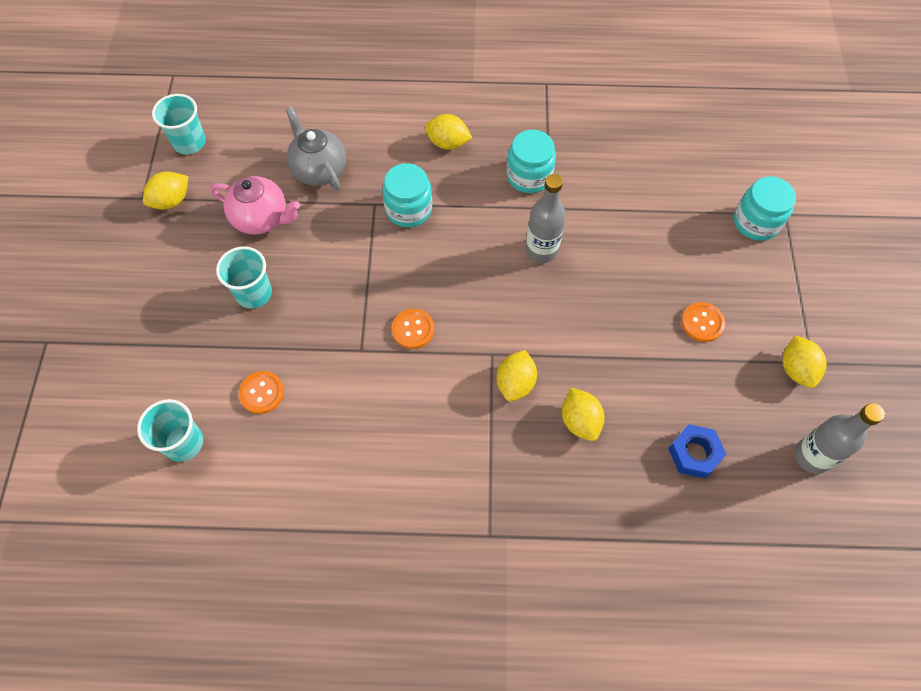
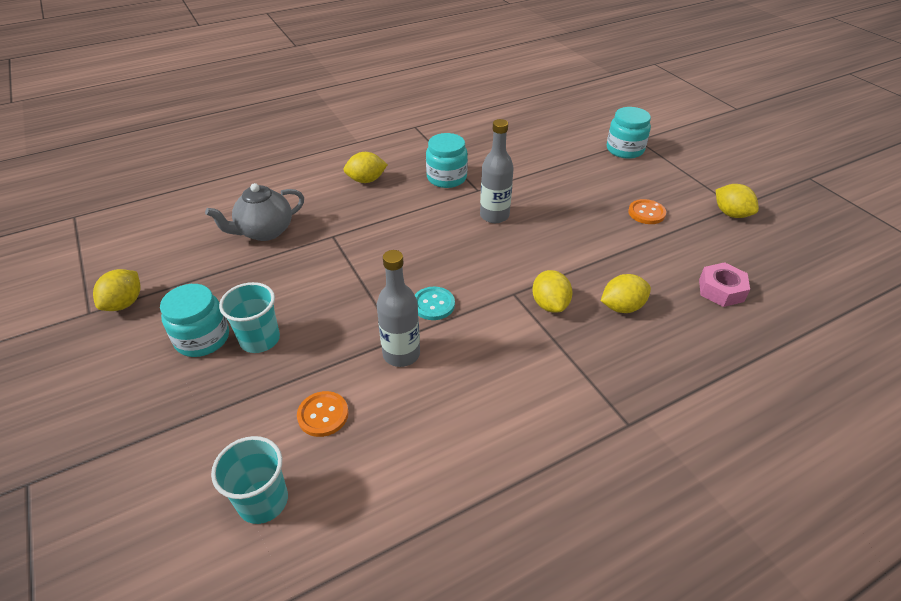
camera: 30 degrees left, 20 degrees down
turquoise cup [152,94,206,154] -> none
pink teapot [210,176,300,235] -> none
grey teapot [286,107,346,190] -> grey teapot turned 60 degrees counterclockwise [205,183,304,241]
turquoise jar [382,163,432,228] -> turquoise jar moved to [160,284,229,357]
orange button [392,309,434,349] -> turquoise button [415,287,455,320]
yellow lemon [562,388,605,441] -> yellow lemon turned 60 degrees counterclockwise [601,274,651,313]
blue nut [668,424,726,478] -> pink nut [699,262,750,307]
grey bottle [795,403,885,474] -> grey bottle moved to [377,250,420,367]

